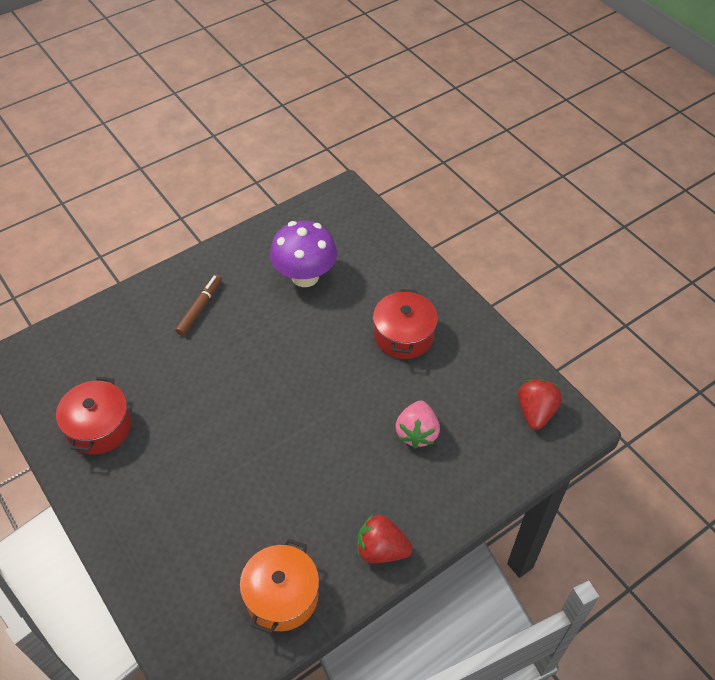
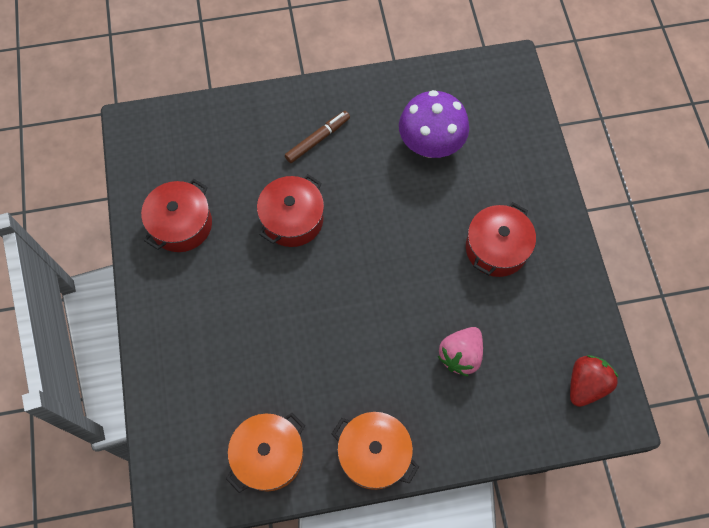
camera: 25 degrees right, 15 degrees up
red strawberry [357,514,413,563] -> orange pot [332,412,419,490]
none -> red pot [257,175,324,247]

